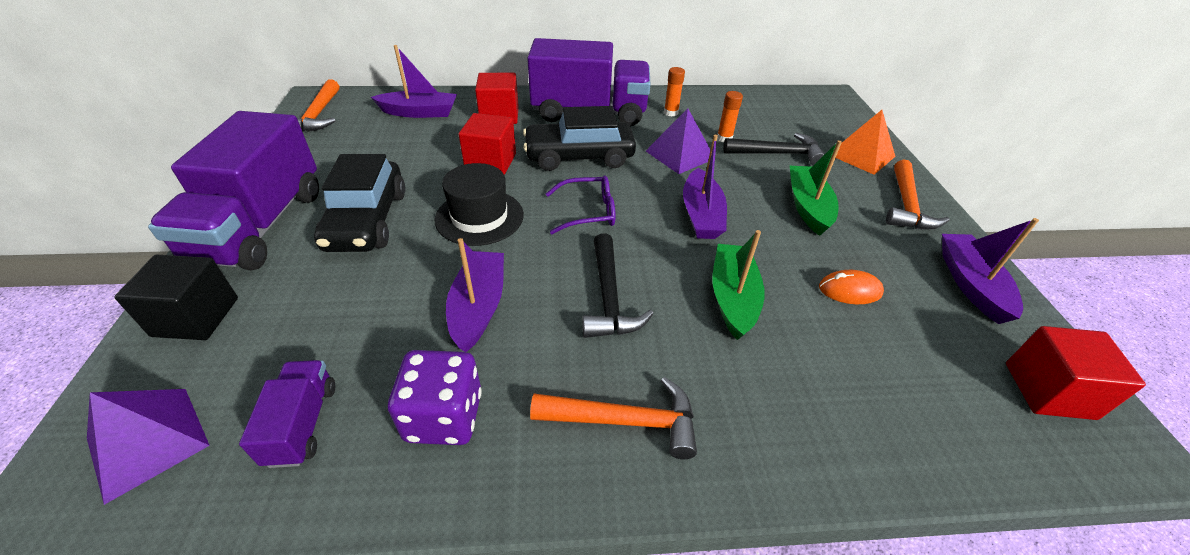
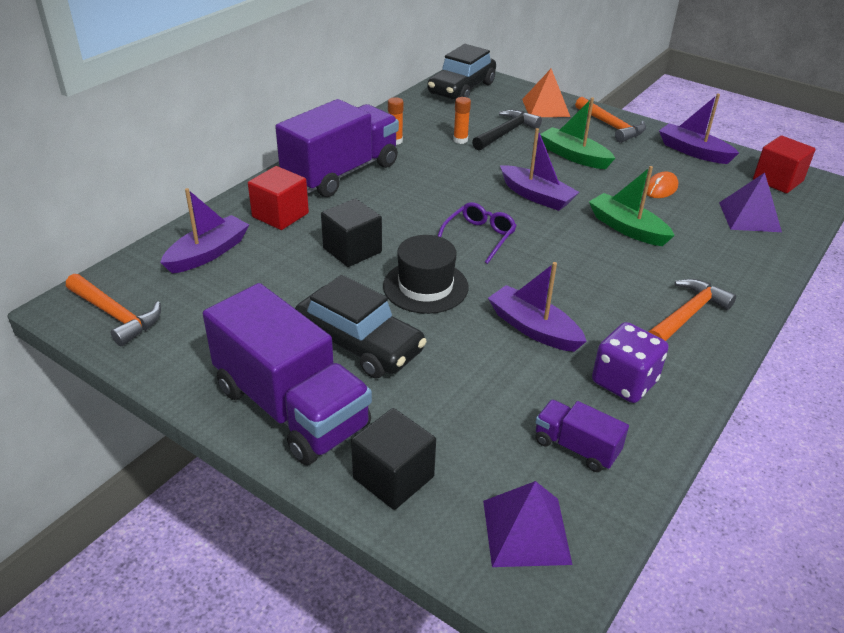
camera: 50 degrees left, 5 degrees down
red cube [459,113,516,175] -> black cube [321,198,382,267]
black car [523,106,636,171] -> black car moved to [428,44,496,99]
black hammer [582,233,653,338] -> none
purple pyramid [646,108,710,174] -> purple pyramid moved to [719,173,782,232]

